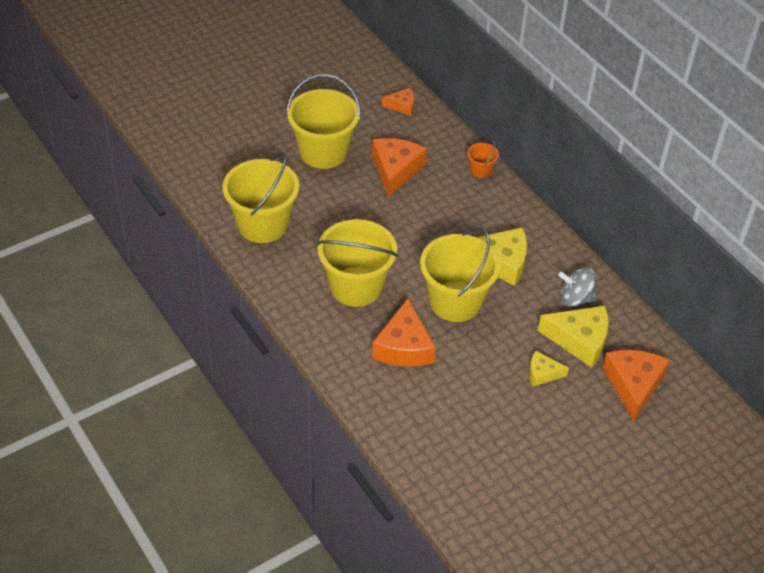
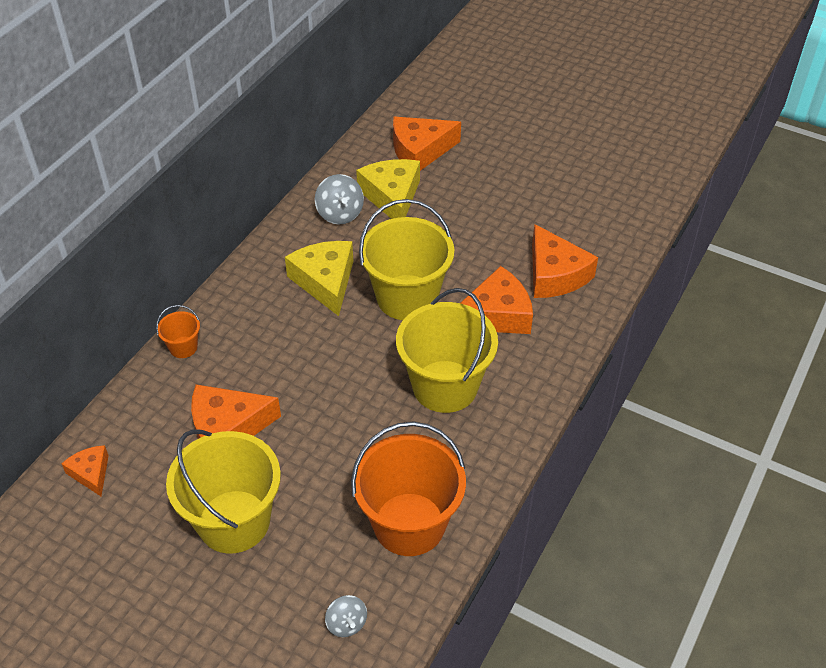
camera: 115 degrees left, 0 degrees up
yellow bucket [222,153,299,243] -> orange bucket [351,421,466,556]
yellow cheese [529,350,569,386] -> none
none -> grey spinning top [325,595,367,637]
none -> orange cheese [532,224,598,298]

